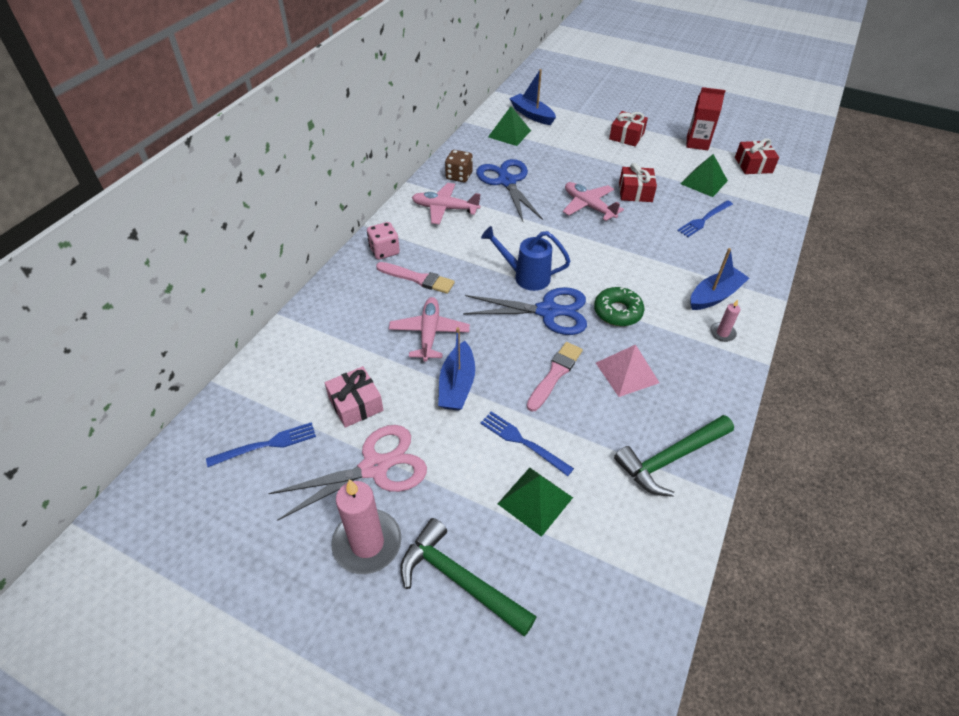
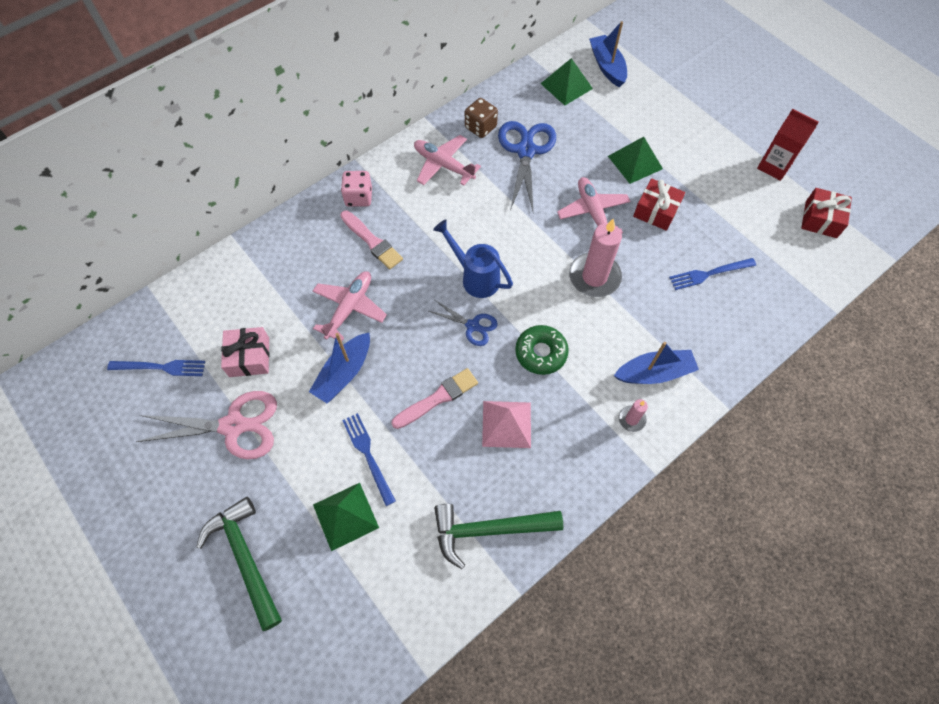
camera: 25 degrees right, 15 degrees up
pink candle [331,479,402,574] -> pink candle moved to [569,219,622,297]
blue scissors [463,287,587,335] -> blue scissors [429,300,497,346], size x0.55
red gift [609,111,648,146] -> none
green pyramid [681,154,728,197] -> green pyramid moved to [608,137,663,184]

